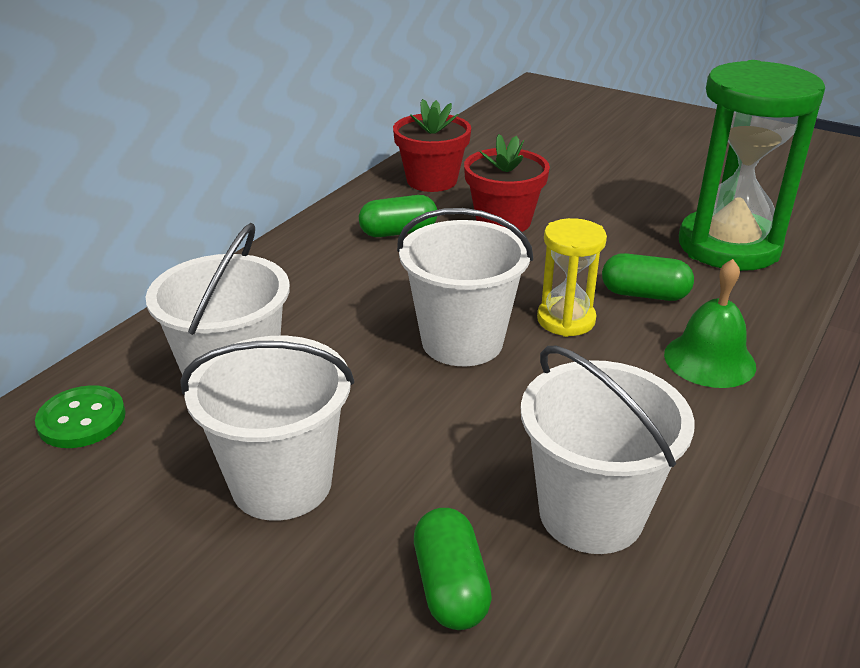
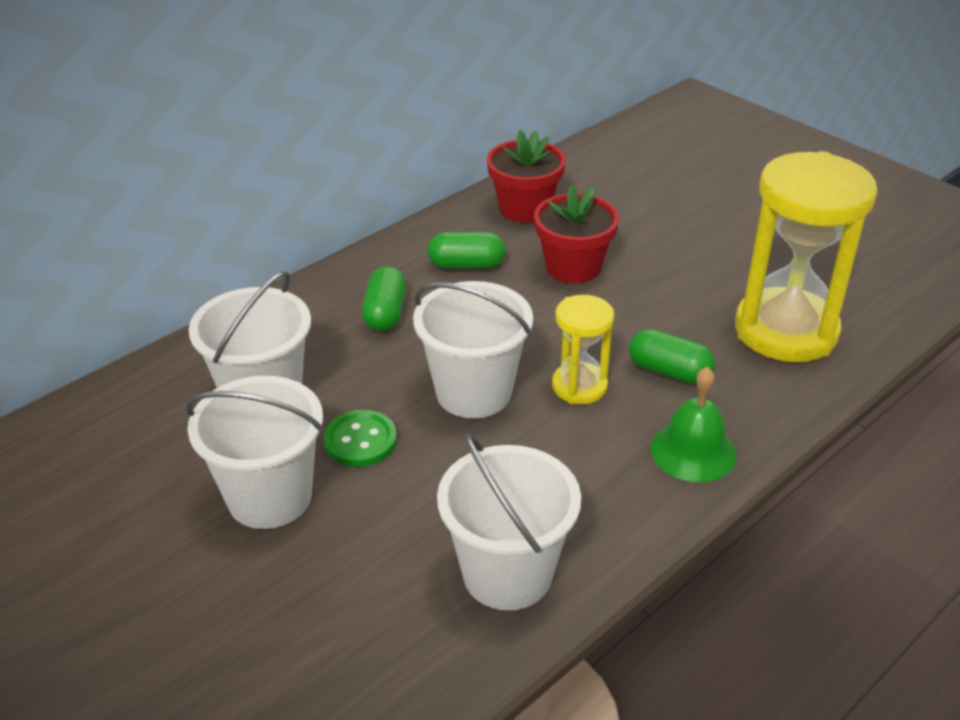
camera: 15 degrees right, 5 degrees up
green button [35,385,126,448] -> green button moved to [324,410,397,467]
green capsule [414,508,492,630] -> green capsule moved to [362,266,406,331]
green hourglass [679,60,825,271] -> yellow hourglass [735,151,877,362]

